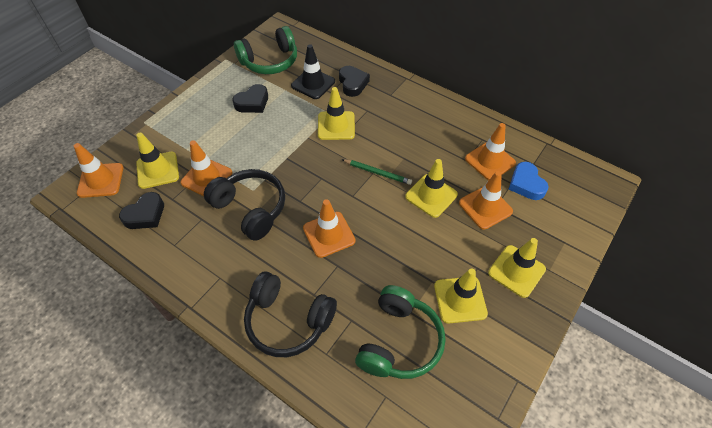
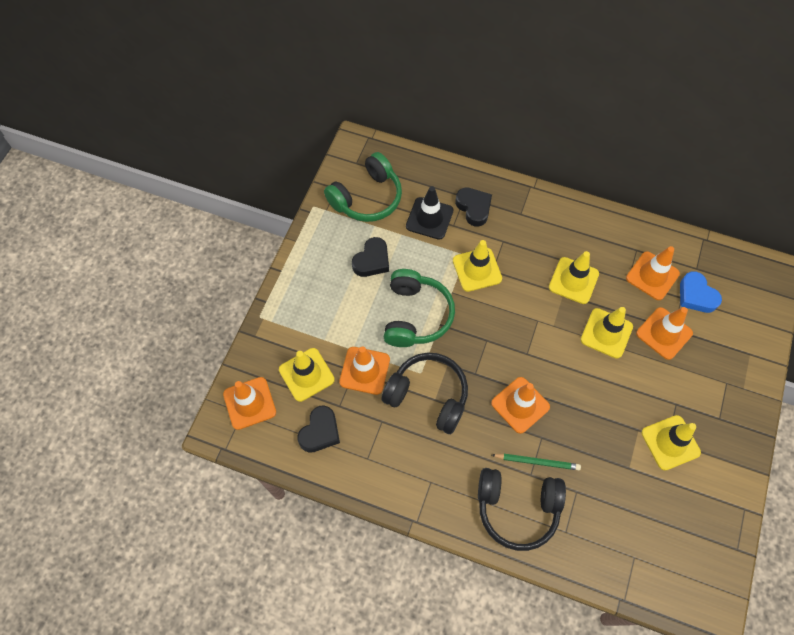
camera: 15 degrees left, 10 degrees up
green pencil [342,159,412,185] -> green pencil moved to [492,454,581,470]
green headphones [355,285,445,379] -> green headphones moved to [384,269,455,347]
yellow traffic cone [488,238,546,298] -> yellow traffic cone moved to [549,251,599,304]

